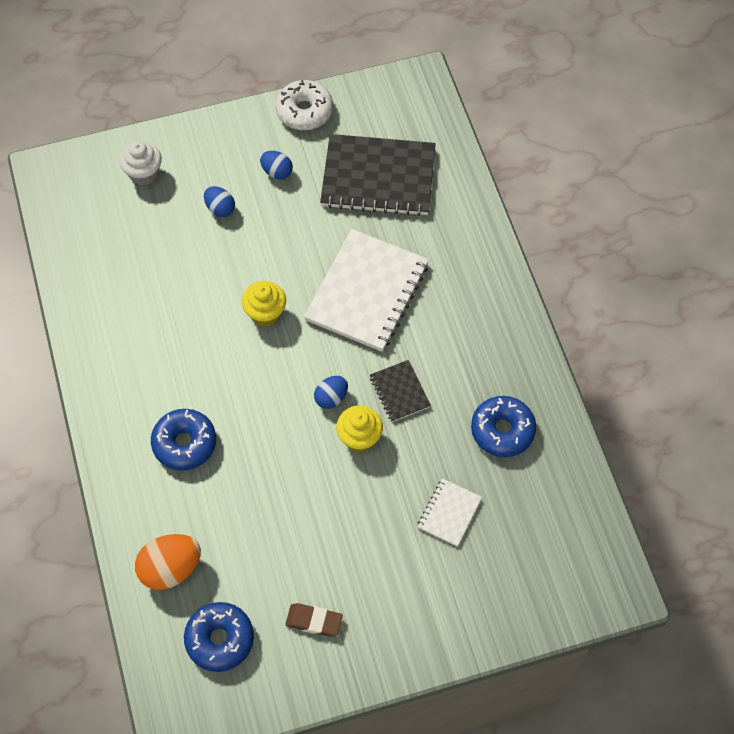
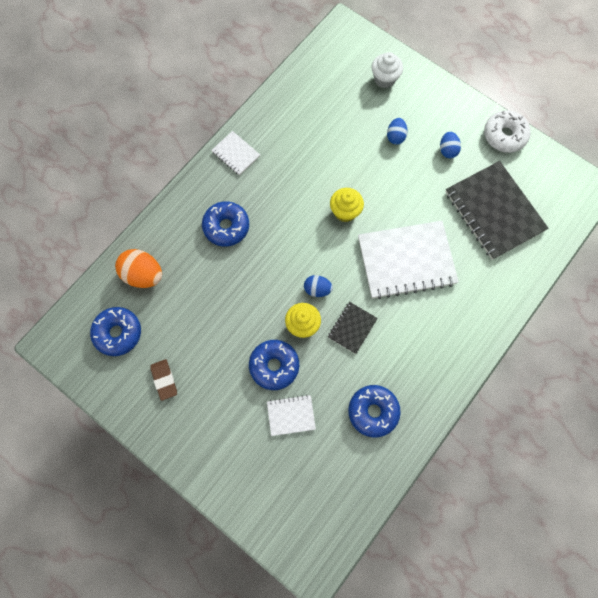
camera: 55 degrees right, 10 degrees up
none -> white notebook [211,131,260,175]
none -> blue donut [249,340,299,390]

